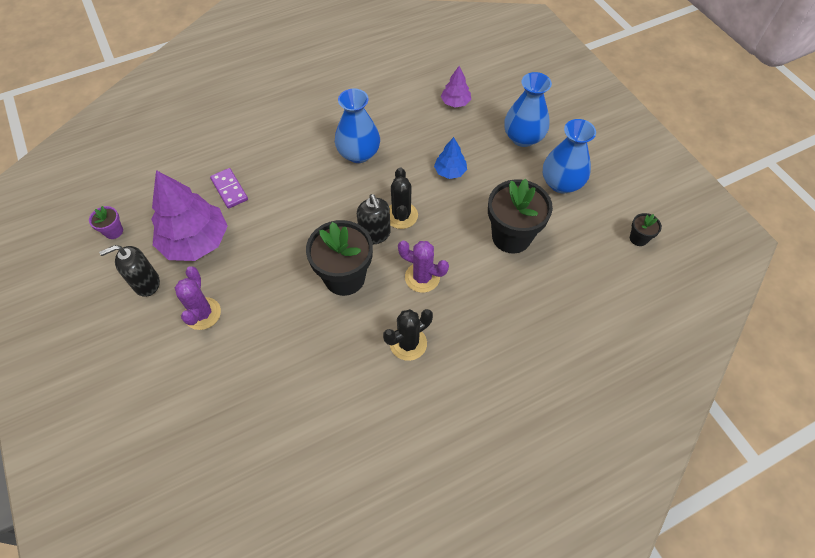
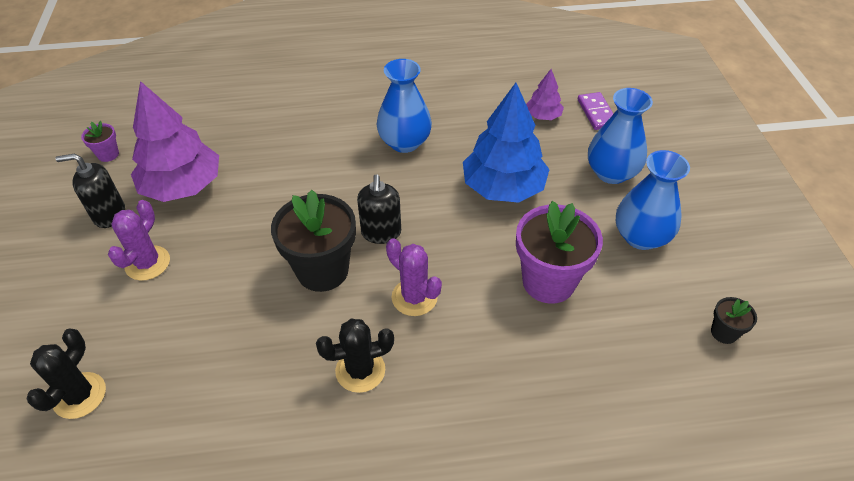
camera: 20 degrees right, 10 degrees down
purple domino [210,168,248,209] -> purple domino moved to [578,92,613,130]
black cactus [389,168,418,229] -> black cactus moved to [26,329,106,419]
blue tree [434,137,467,179] -> blue tree [463,83,550,203], size x2.04
black flower pot [488,179,553,253] -> purple flower pot [516,201,603,304]

